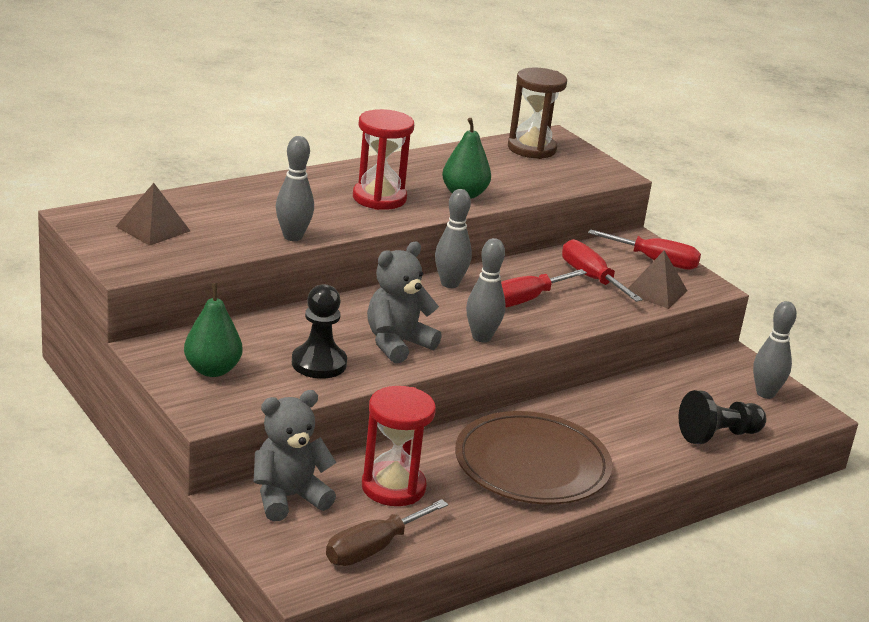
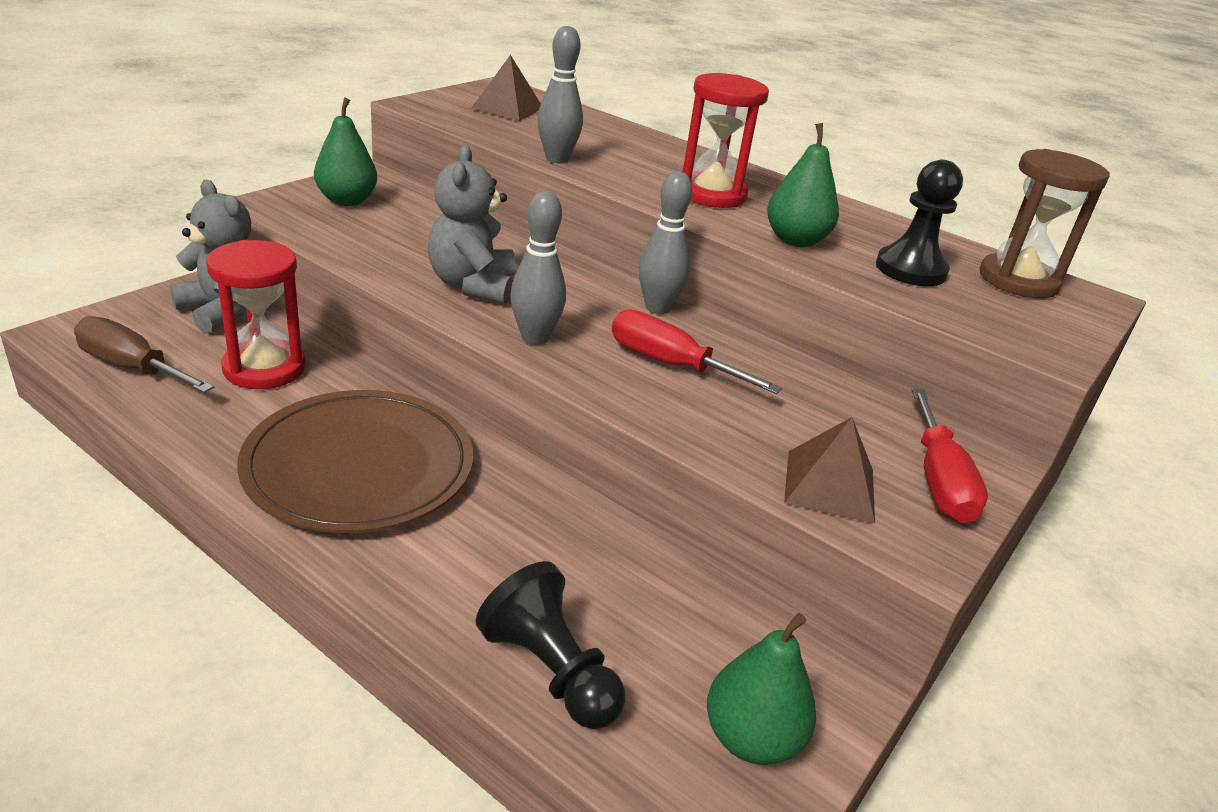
camera: 70 degrees right, 5 degrees up
black pawn [292,284,347,379] -> black pawn moved to [876,159,963,286]
grey teddy bear [367,242,442,363] -> grey teddy bear turned 120 degrees counterclockwise [428,145,515,304]
red screwdriver [562,239,643,302] -> none
grey bowling pin [753,301,797,399] -> green pear [707,613,816,765]

